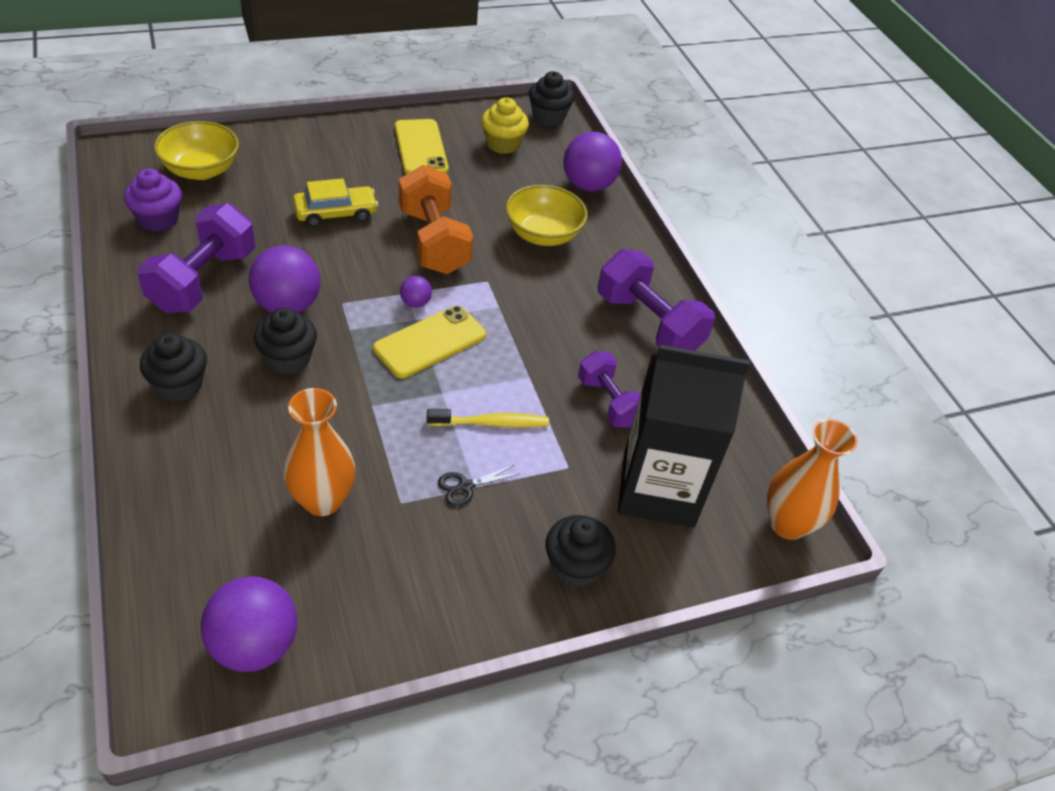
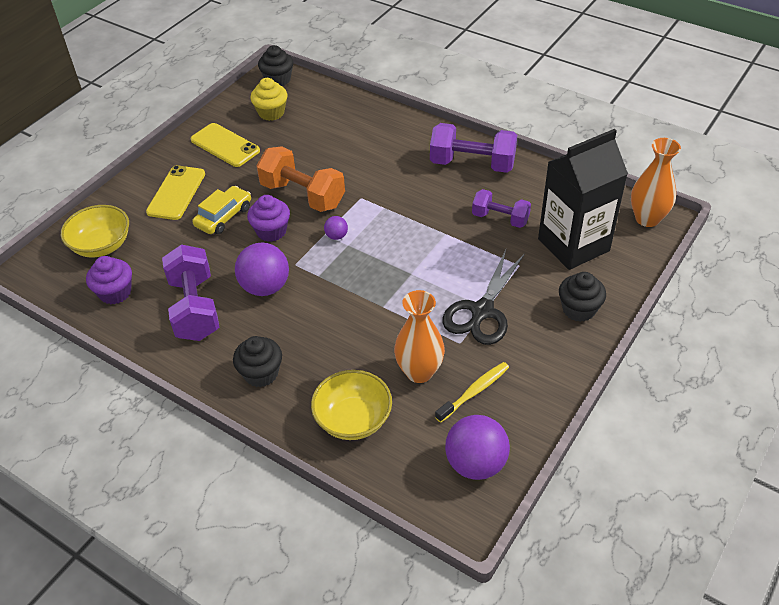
camera: 30 degrees left, 0 degrees up
black cupcake [254,308,317,375] -> none
yellow phone [373,305,486,378] -> yellow phone moved to [146,165,205,220]
yellow toothbrush [427,409,549,428] -> yellow toothbrush moved to [435,362,509,423]
black scissors [438,465,519,506] -> black scissors [442,250,525,345], size x2.25
yellow bowl [506,185,587,246] -> yellow bowl moved to [311,370,392,440]
purple ball [563,132,622,192] -> none
none -> purple cupcake [247,195,290,242]

